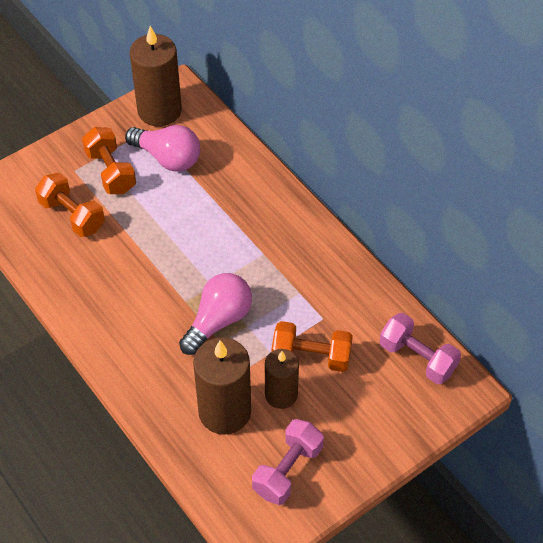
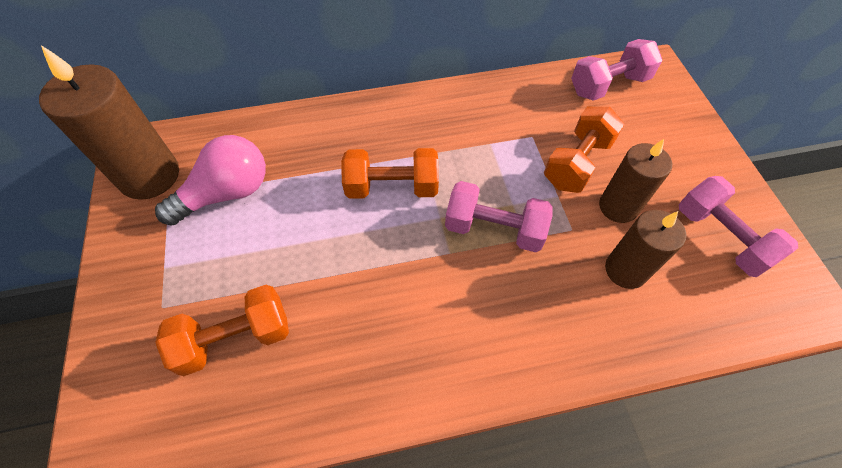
camera: 65 degrees left, 5 degrees up
orange dumbbell [82,127,136,194] -> orange dumbbell moved to [341,148,439,199]
pink light bulb [179,273,252,355] -> pink dumbbell [445,181,553,252]
brown candle [193,337,251,435] -> brown candle [605,210,686,289], size x0.63

